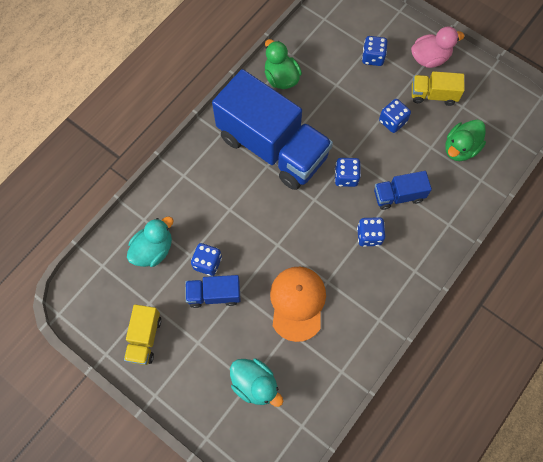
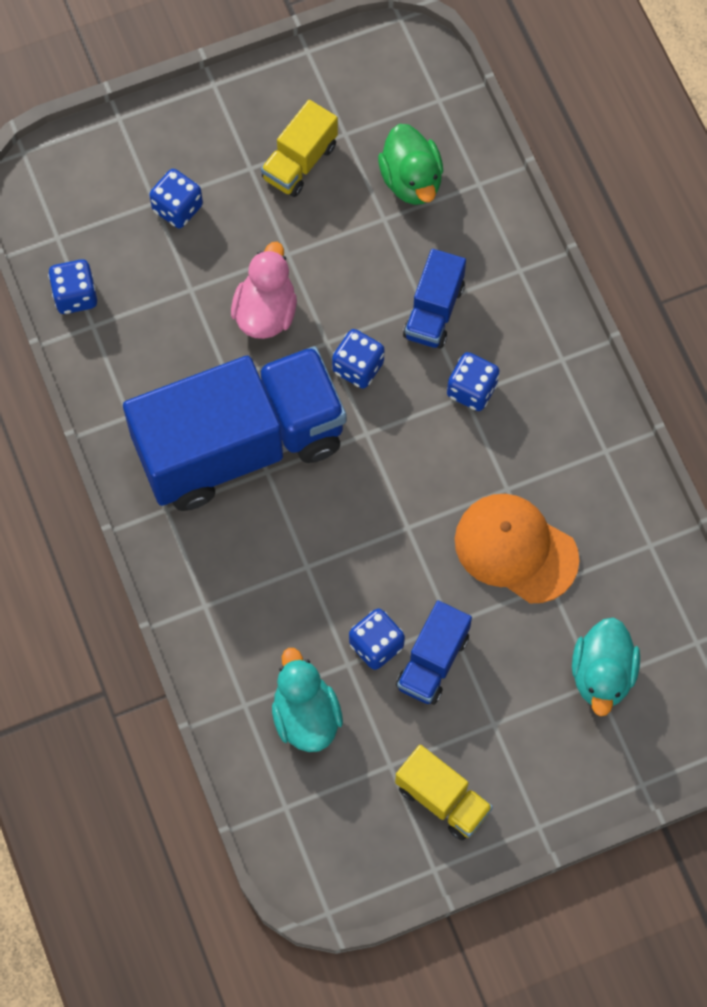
camera: 60 degrees left, 0 degrees up
turquoise duck [230,358,283,407] -> turquoise duck turned 120 degrees clockwise [572,617,640,716]
green duck [265,39,302,89] -> none
blue dice [379,99,411,133] -> blue dice moved to [48,259,97,314]
pink duck [411,26,464,68] -> pink duck moved to [231,242,297,339]

